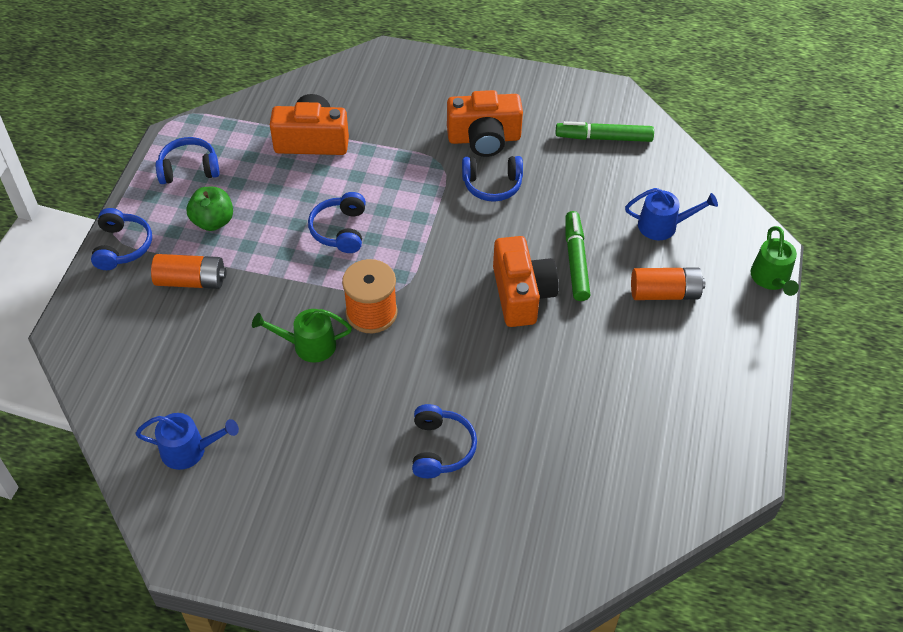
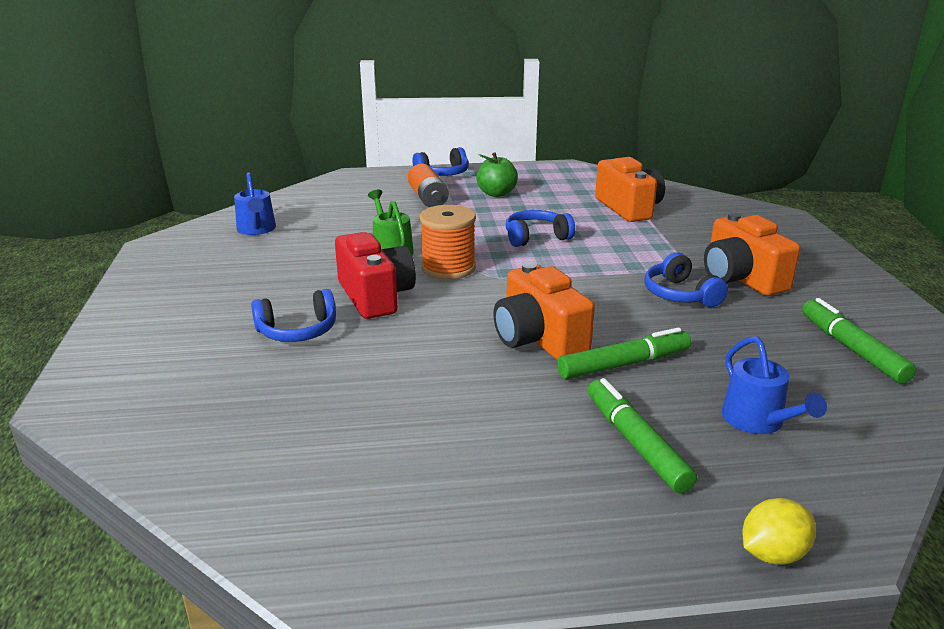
camera: 70 degrees right, 25 degrees down
blue headphones [155,137,220,184] -> none
orange camera [493,236,559,327] -> orange camera turned 90 degrees clockwise [493,262,595,360]
orange battery [631,267,705,300] -> green marker [588,378,697,493]
green watering can [751,226,799,296] -> yellow lemon [743,498,816,565]
none -> red camera [335,232,416,319]

